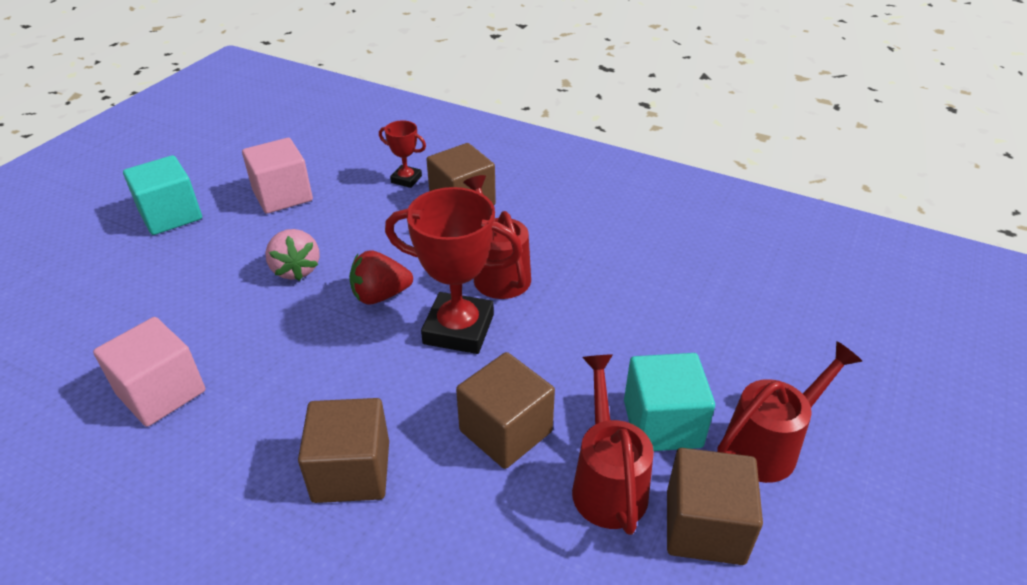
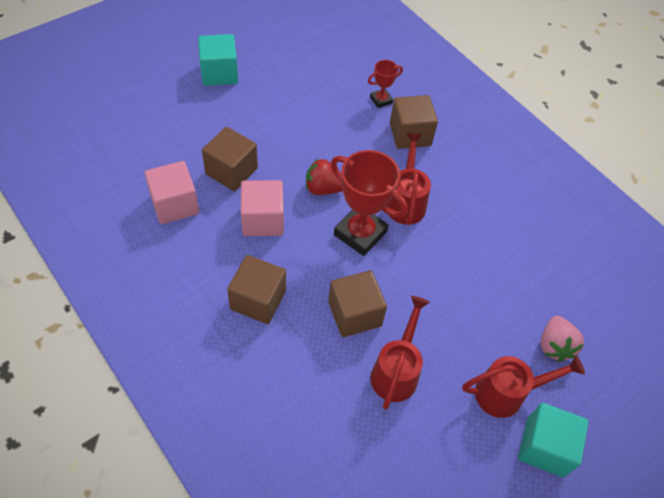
camera: 20 degrees right, 15 degrees up
pink cube [242,138,313,214] -> pink cube moved to [241,180,284,236]
pink strawberry [265,229,320,281] -> pink strawberry moved to [541,316,584,362]
red trophy [379,120,426,188] -> red trophy turned 75 degrees counterclockwise [368,60,403,108]
turquoise cube [624,353,715,451] -> turquoise cube moved to [518,403,589,477]
brown cube [667,448,763,565] -> brown cube moved to [202,127,258,191]

